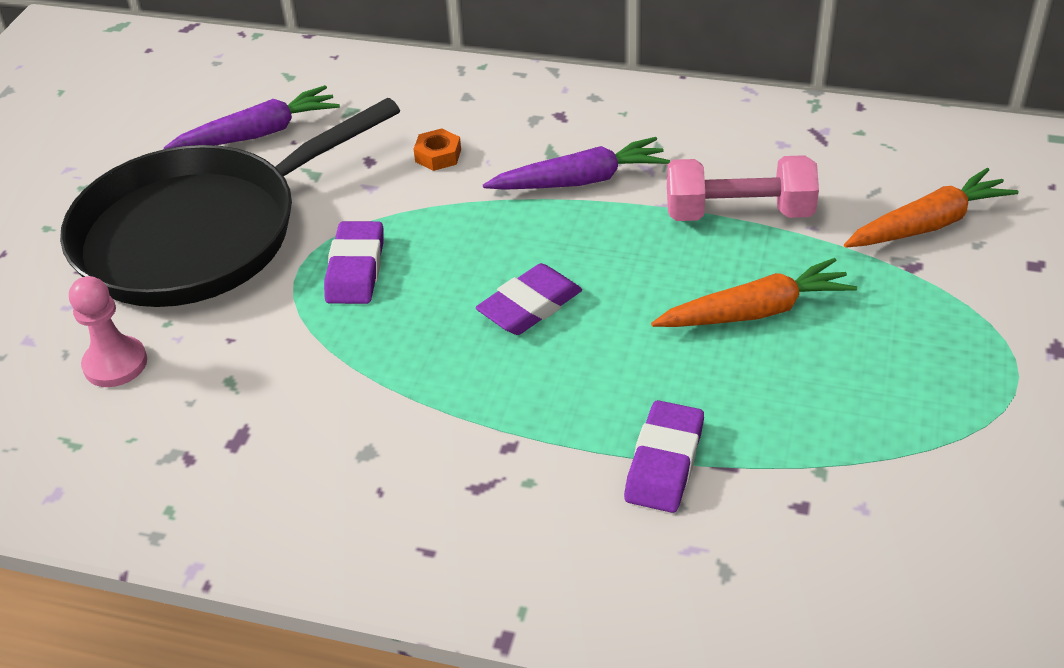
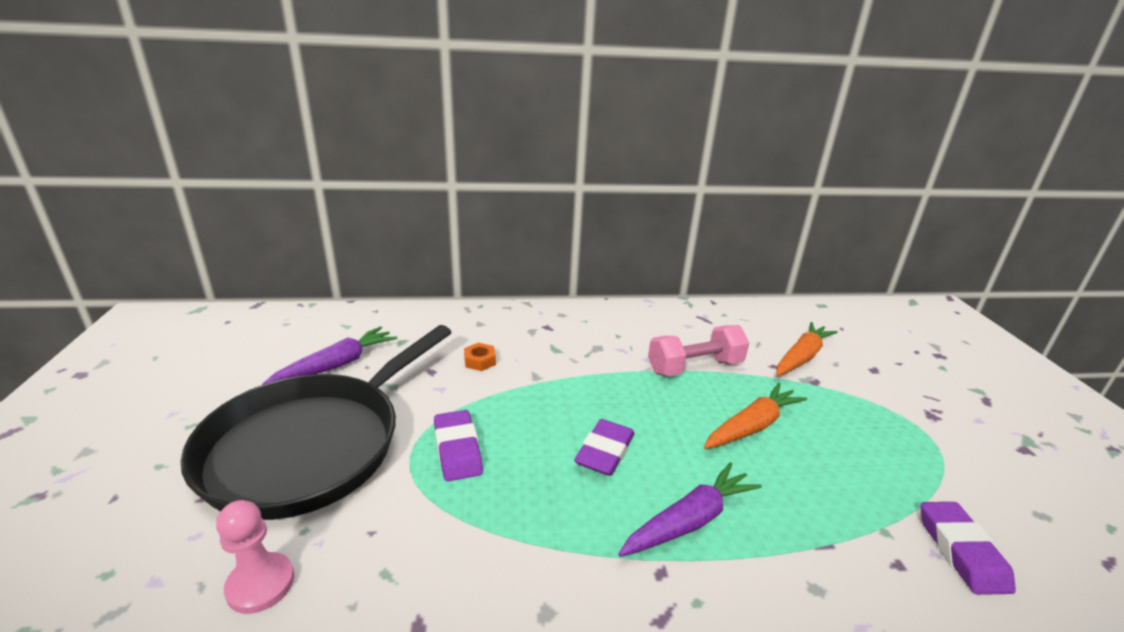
camera: 25 degrees left, 15 degrees down
purple carrot [483,137,670,190] -> purple carrot moved to [618,462,762,557]
purple eraser [624,400,704,513] -> purple eraser moved to [921,502,1016,595]

